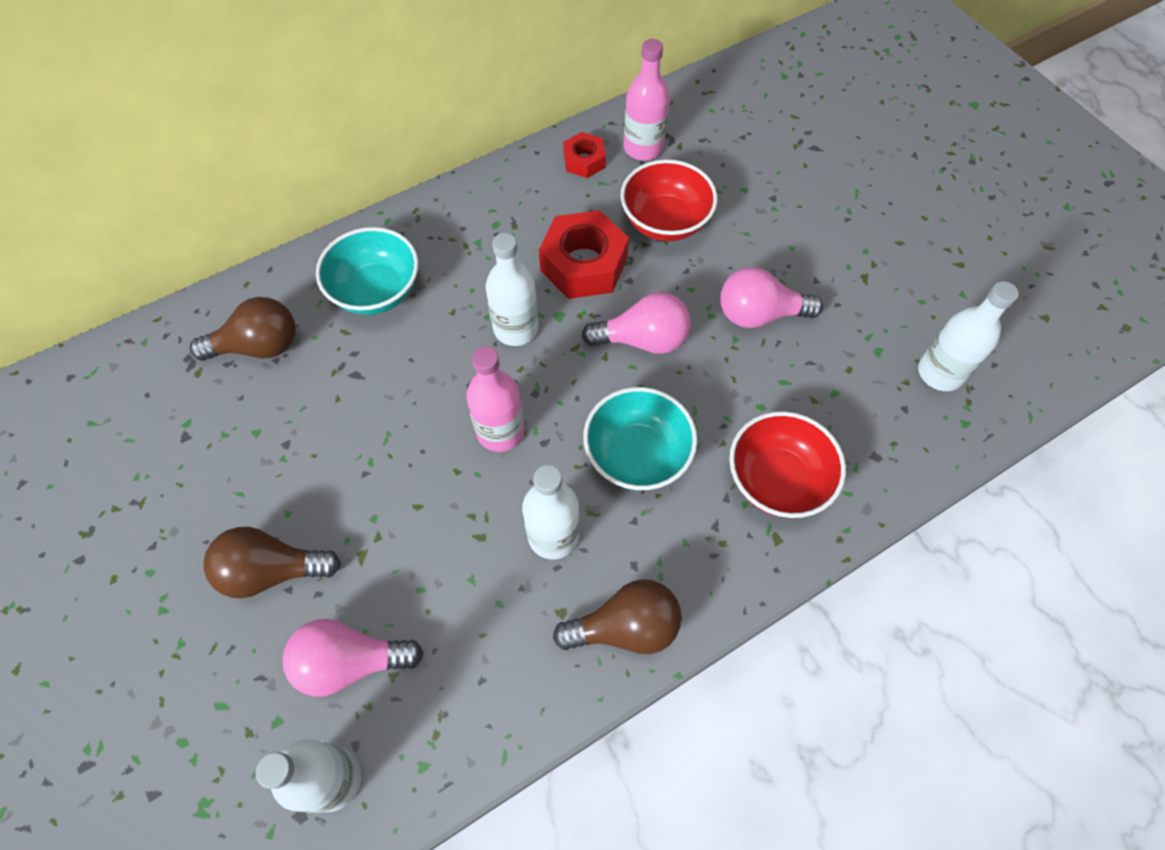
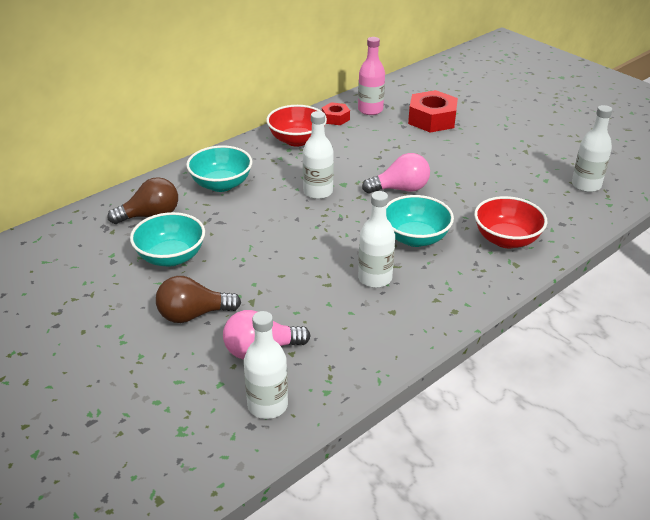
camera: 10 degrees left, 25 degrees down
pink bottle [466,347,525,452] -> none
red nut [539,210,629,299] -> red nut moved to [408,90,458,133]
brown light bulb [553,579,682,654] -> none
red bowl [620,159,717,241] -> red bowl moved to [266,105,327,147]
pink light bulb [720,267,823,328] -> none
none -> turquoise bowl [130,212,205,267]

